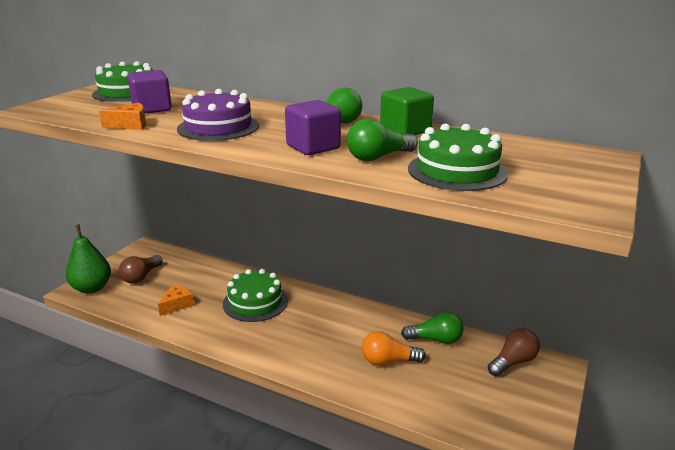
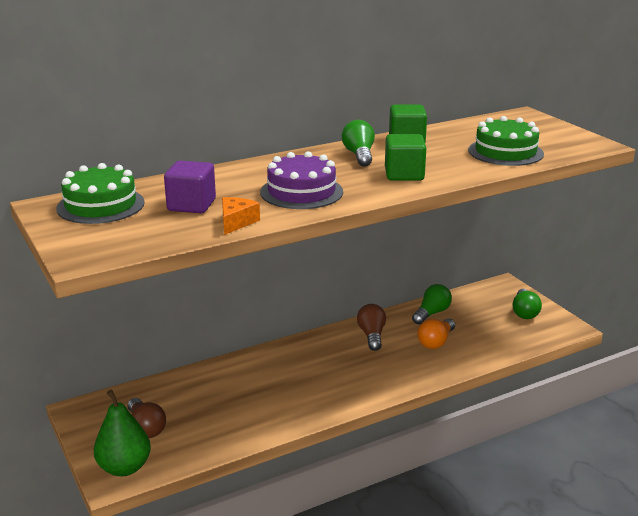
camera: 55 degrees left, 0 degrees up
orange cheese [158,285,194,316] -> none
green cake [223,269,288,322] -> none
purple cube [285,100,341,155] -> green cube [385,134,426,181]
green light bulb [347,119,418,161] -> green light bulb moved to [513,289,542,319]
brown light bulb [488,328,540,377] -> brown light bulb moved to [357,304,386,351]

